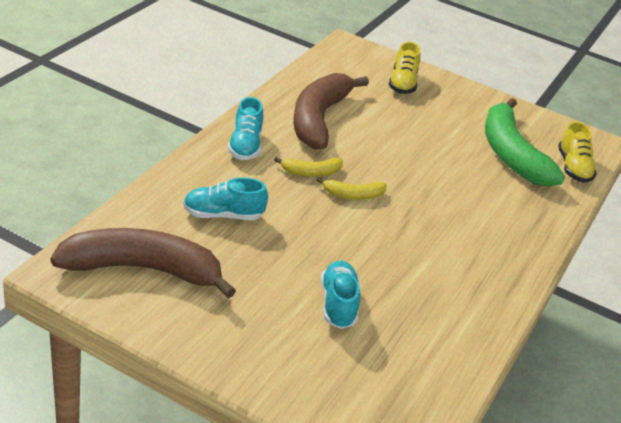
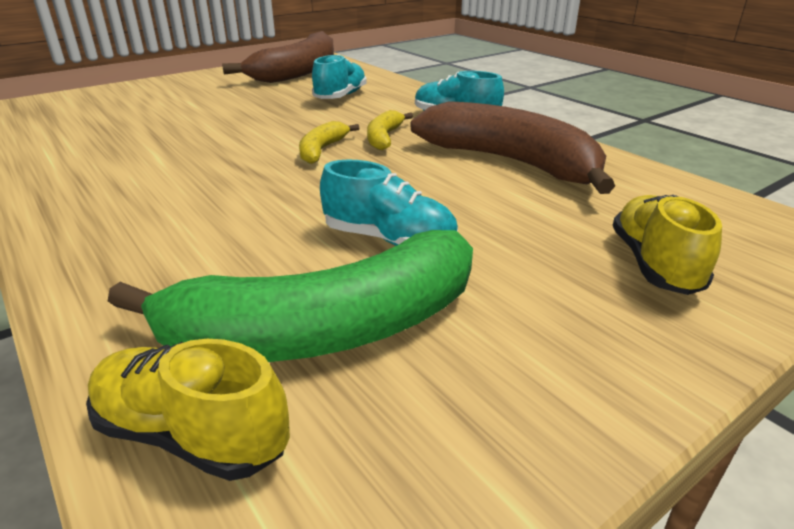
camera: 120 degrees right, 5 degrees down
turquoise shoe [321,261,360,329] -> turquoise shoe moved to [320,160,458,246]
yellow shoe [389,42,421,94] -> yellow shoe turned 60 degrees clockwise [612,195,722,295]
green banana [485,98,565,187] -> green banana turned 150 degrees clockwise [108,230,473,362]

